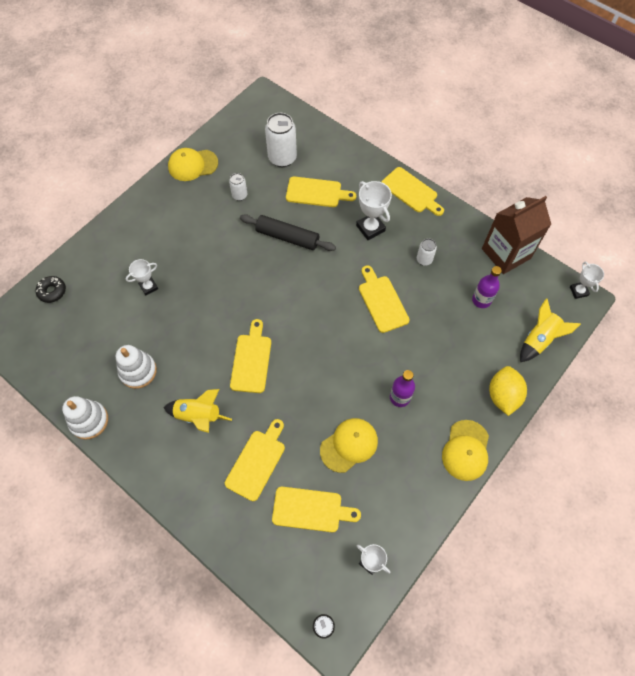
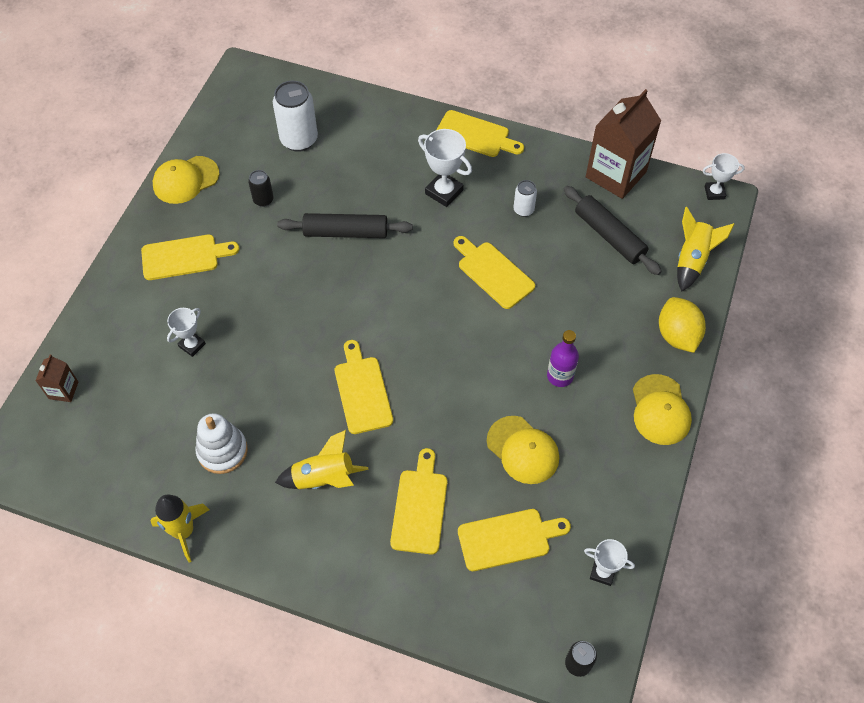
camera: 20 degrees left, 5 degrees down
black donut [35,276,66,303] -> brown carton [35,354,78,402]
white stacking toy [62,396,108,440] -> yellow rocket [151,495,209,562]
white can [229,173,247,201] -> black can [248,170,274,207]
yellow cutting board [286,176,356,207] -> yellow cutting board moved to [141,235,239,280]
yellow cap [320,418,378,473] -> yellow cap turned 105 degrees clockwise [487,416,559,484]
purple bottle [472,266,502,308] -> black rolling pin [564,186,662,275]
white trophy [570,262,604,299] -> white trophy turned 60 degrees counterclockwise [703,153,745,200]

